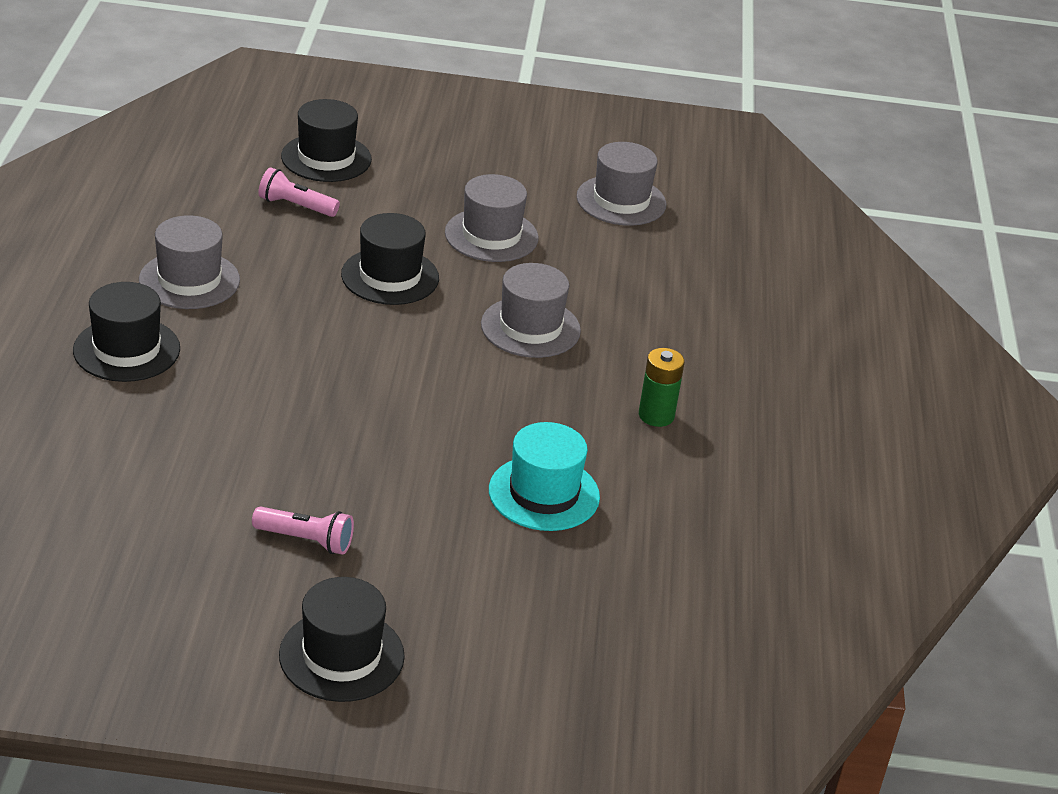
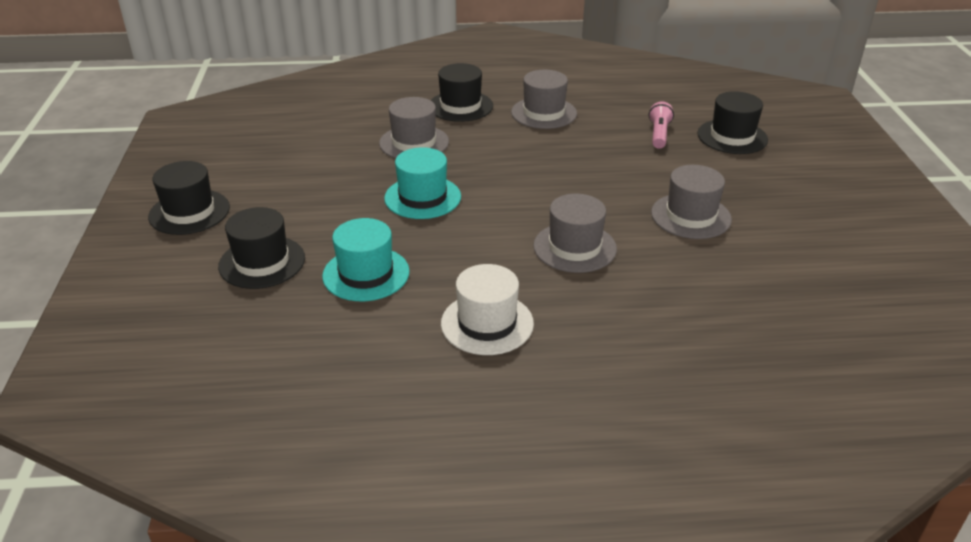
camera: 85 degrees right, 0 degrees up
pink flashlight [252,506,354,555] -> none
black hat [341,213,439,305] -> black hat moved to [218,207,305,289]
grey hat [576,142,666,226] -> grey hat moved to [379,97,449,158]
green battery [639,348,685,427] -> white hat [441,264,534,355]
none -> turquoise hat [384,147,461,219]

